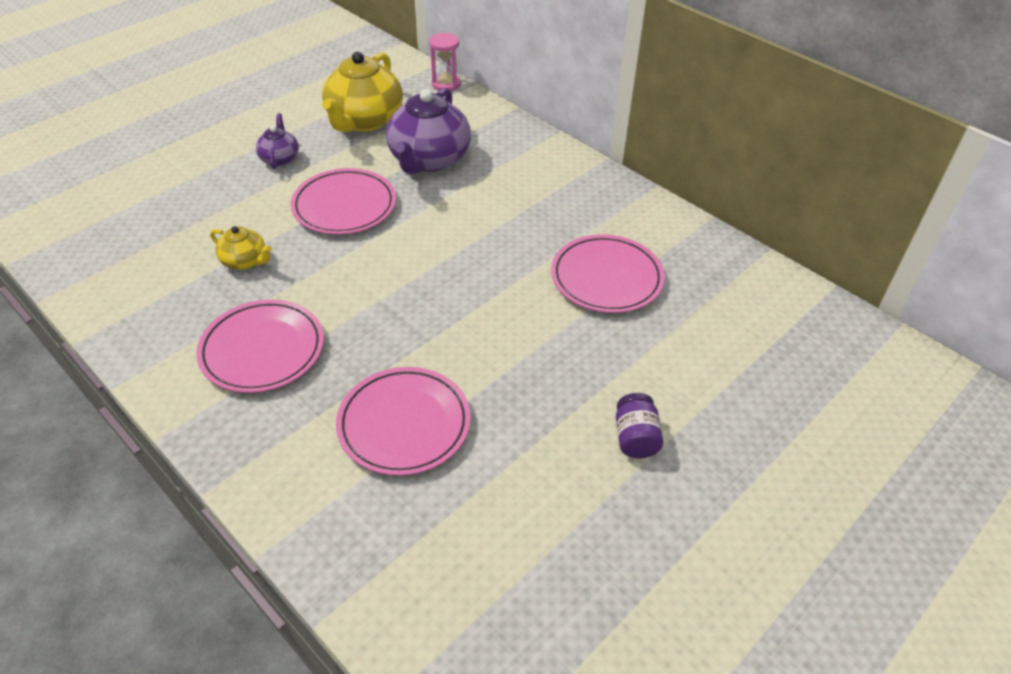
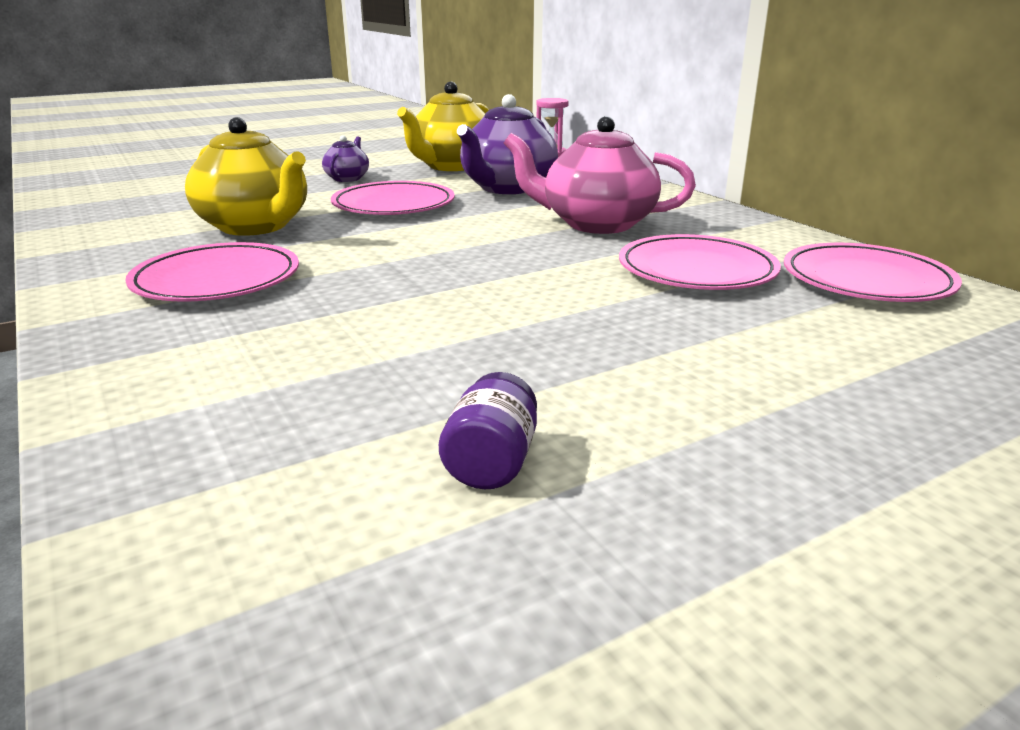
camera: 15 degrees right, 20 degrees down
yellow teapot [210,226,272,270] -> yellow teapot [185,117,307,236], size x2.01
pink plate [336,367,471,476] -> pink plate moved to [784,243,962,302]
purple jar [616,393,663,458] -> purple jar moved to [439,372,537,489]
none -> pink teapot [503,116,696,234]

